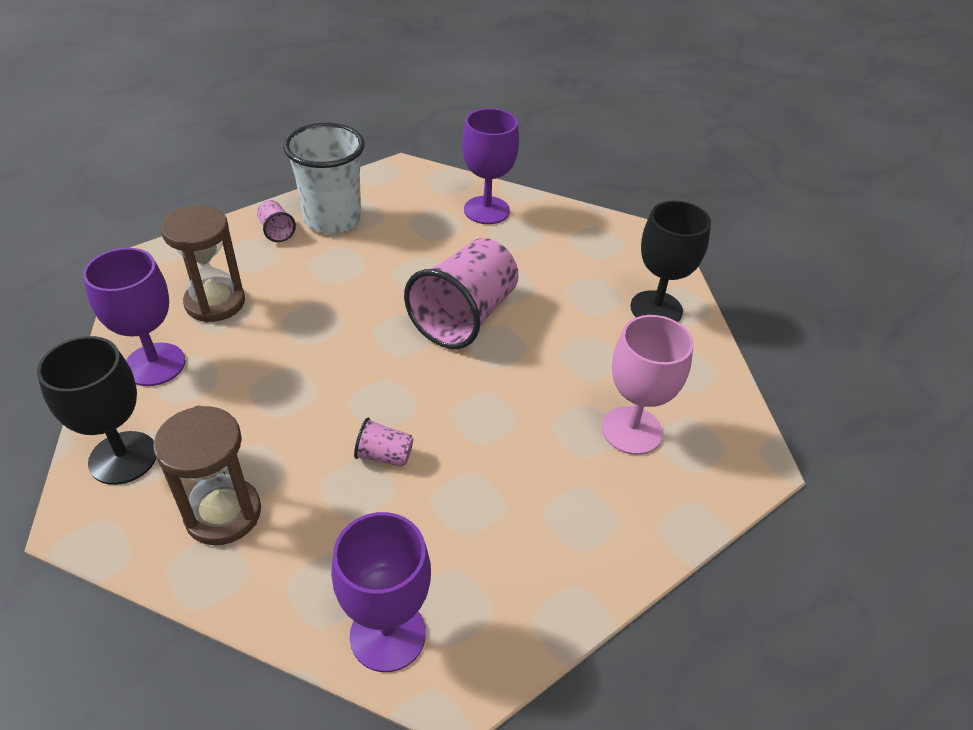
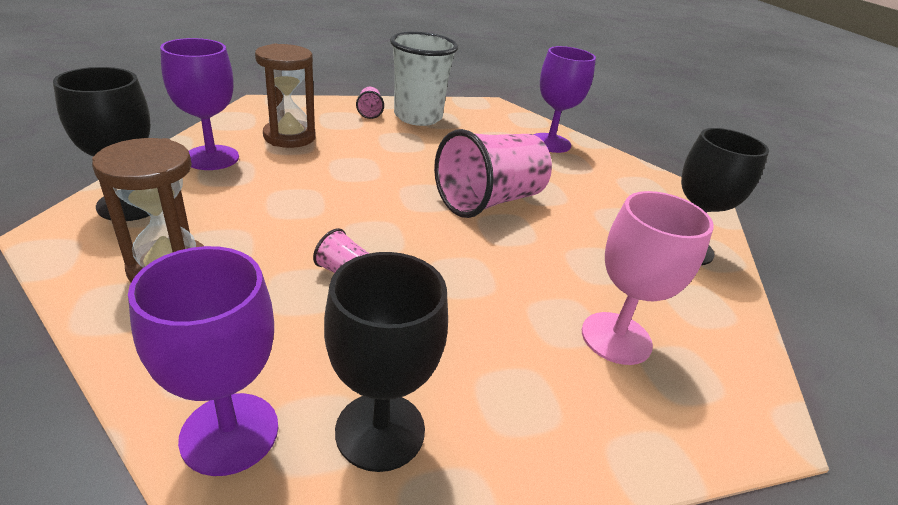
camera: 20 degrees right, 10 degrees down
none -> black goblet [324,252,448,472]

